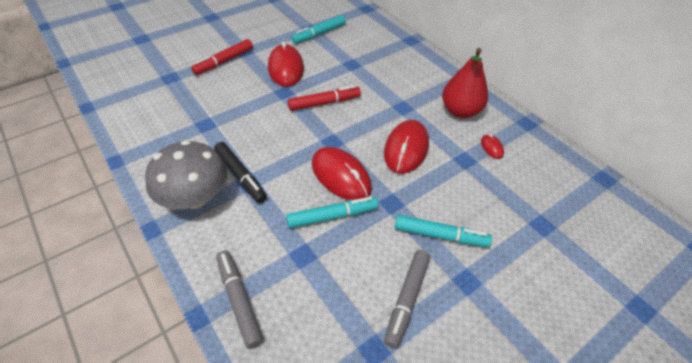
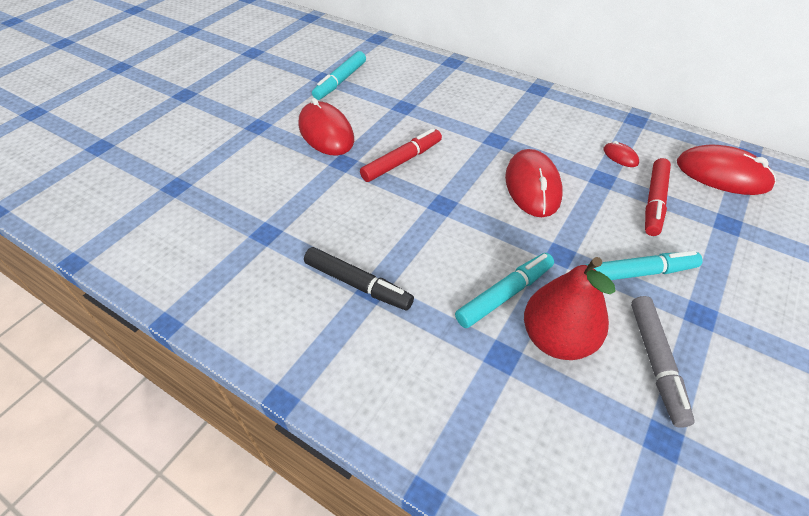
camera: 20 degrees left, 0 degrees up
grey mushroom [145,140,227,209] -> none
red marker [191,39,253,75] -> red marker moved to [645,158,671,236]
grey marker [216,250,263,349] -> none
red mouse [312,147,372,200] -> red mouse moved to [677,144,776,195]
red pear [442,48,488,118] -> red pear moved to [524,257,615,360]

